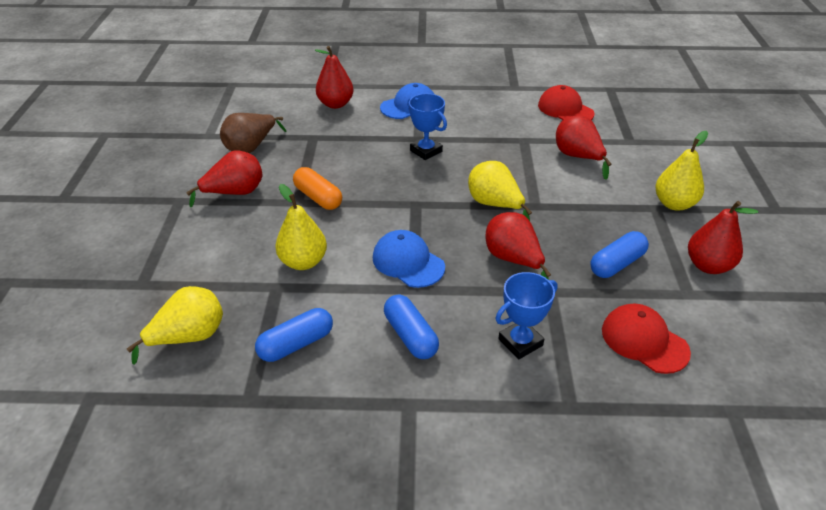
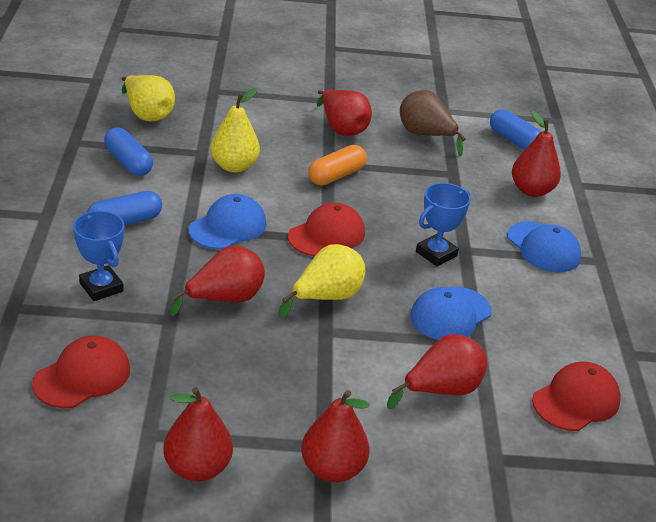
camera: 85 degrees right, 5 degrees down
blue capsule [590,231,649,278] -> blue capsule moved to [490,109,542,150]
yellow pear [655,131,708,211] -> red pear [301,390,370,482]
none -> red cap [288,203,365,257]
none -> blue cap [410,287,492,340]

